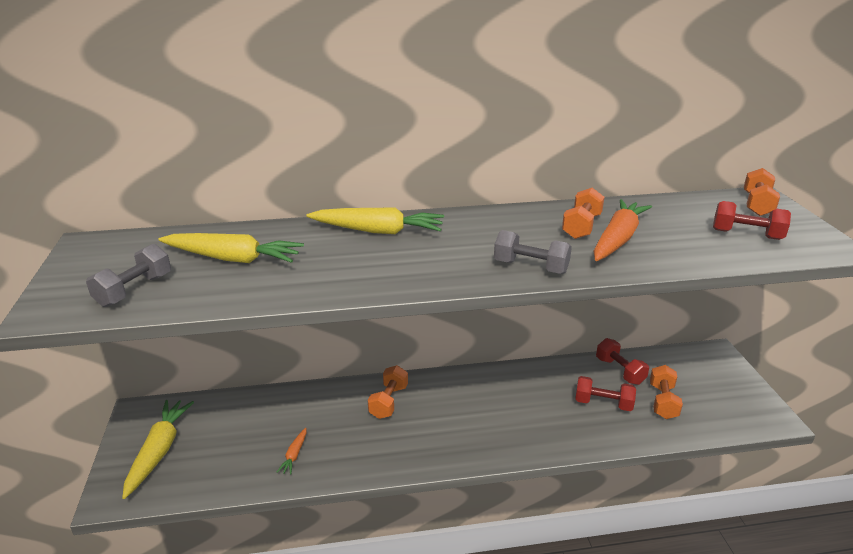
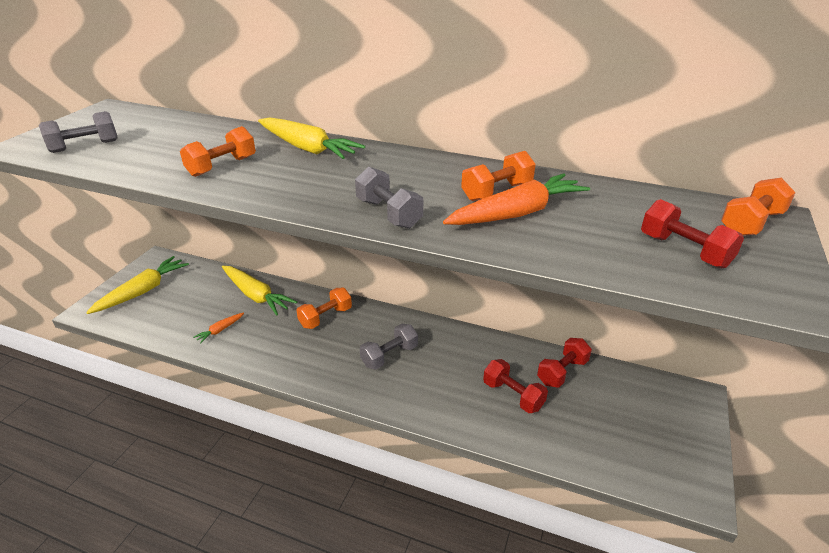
camera: 30 degrees right, 5 degrees up
yellow carrot [158,233,304,263] -> yellow carrot moved to [222,266,297,316]
red dumbbell [596,338,649,385] -> red dumbbell turned 45 degrees clockwise [537,338,592,388]
orange dumbbell [650,365,683,419] -> orange dumbbell moved to [180,126,256,177]
none -> grey dumbbell [360,324,418,370]

